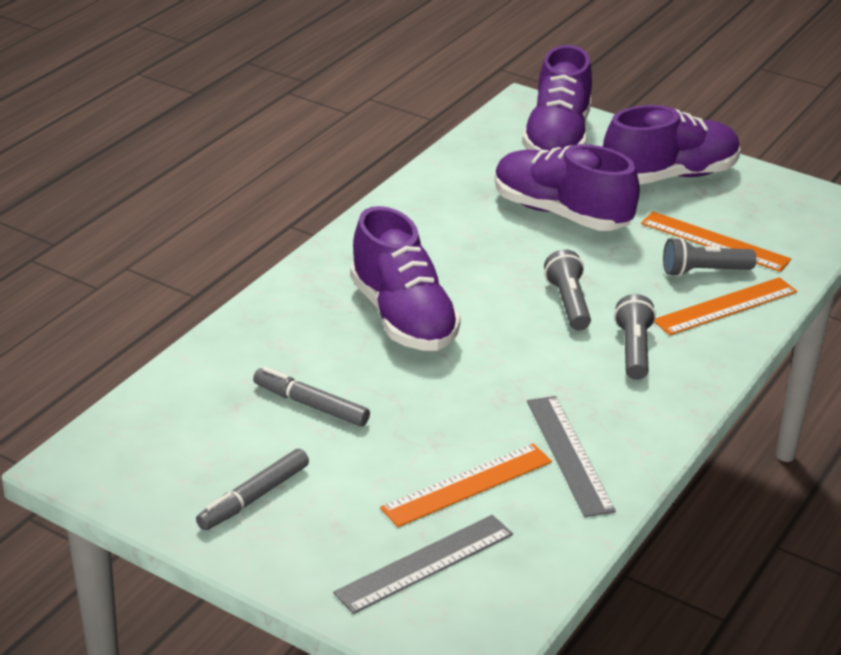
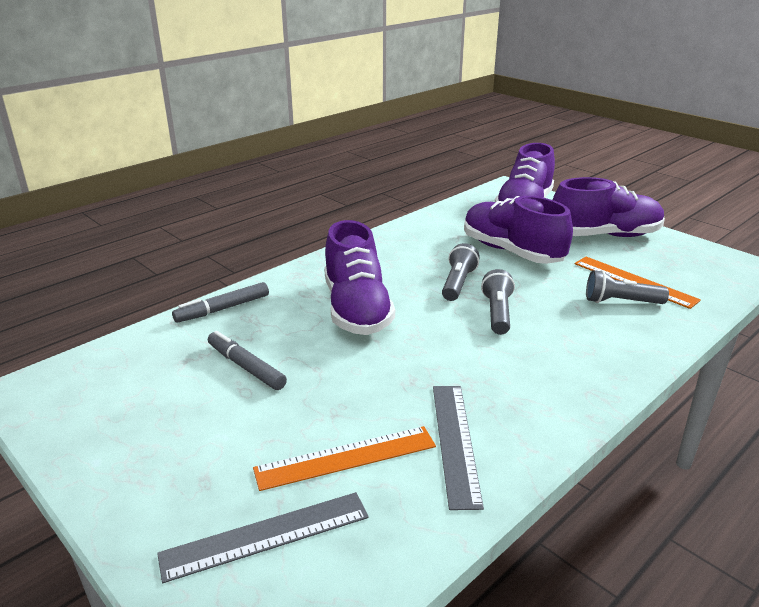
camera: 15 degrees right, 5 degrees down
grey marker [196,449,309,530] -> grey marker moved to [172,282,269,323]
grey flashlight [614,294,656,380] -> grey flashlight moved to [442,243,480,301]
orange ruler [655,277,797,335] -> none

